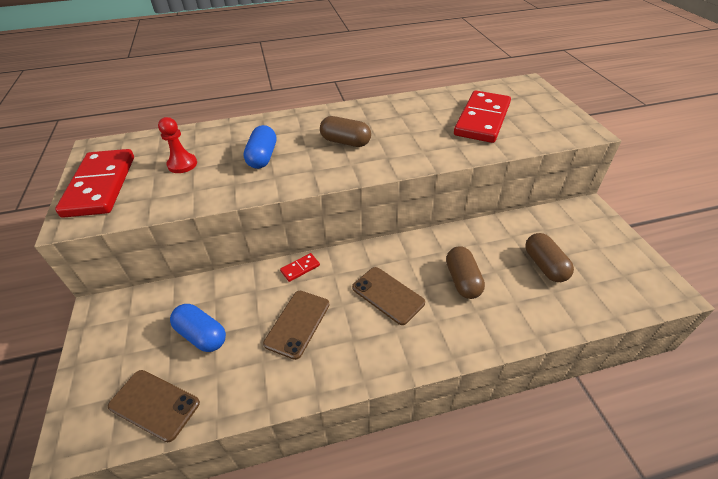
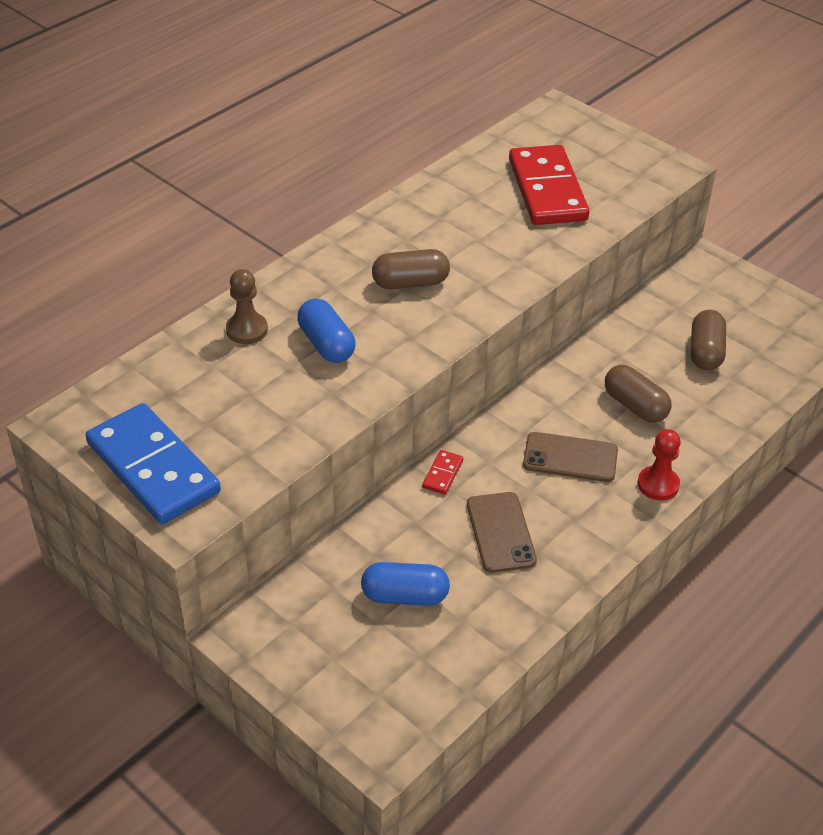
camera: 35 degrees left, 0 degrees up
red domino [55,149,134,218] -> blue domino [86,403,221,524]
brown phone [108,370,200,442] -> none
red pawn [158,117,197,173] -> red pawn moved to [638,429,681,501]
brown capsule [525,233,574,282] -> brown capsule turned 60 degrees clockwise [691,310,726,370]
none -> brown pawn [226,269,268,344]

